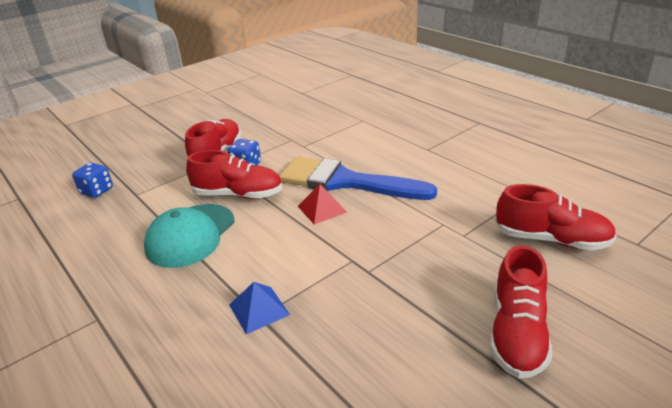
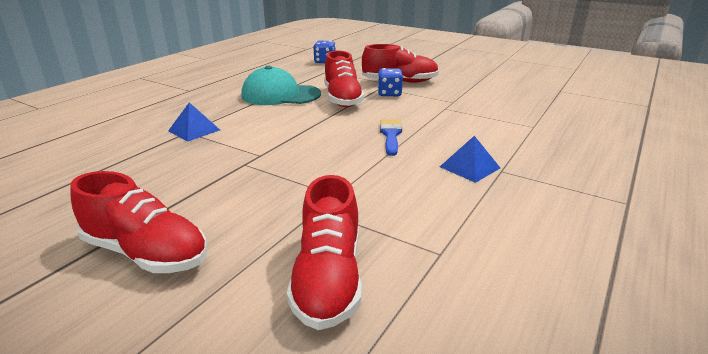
camera: 70 degrees right, 5 degrees down
blue brush [279,157,437,200] -> blue brush [380,119,402,156], size x0.46
red pyramid [298,184,347,225] -> none
red shoe [490,245,552,379] -> red shoe turned 150 degrees counterclockwise [70,171,207,273]
none -> blue pyramid [440,136,500,183]

